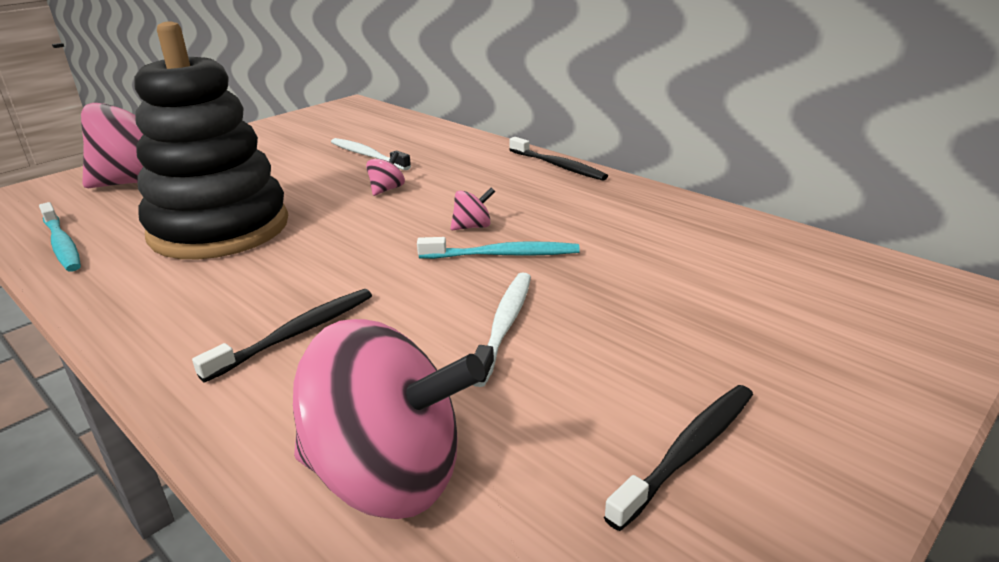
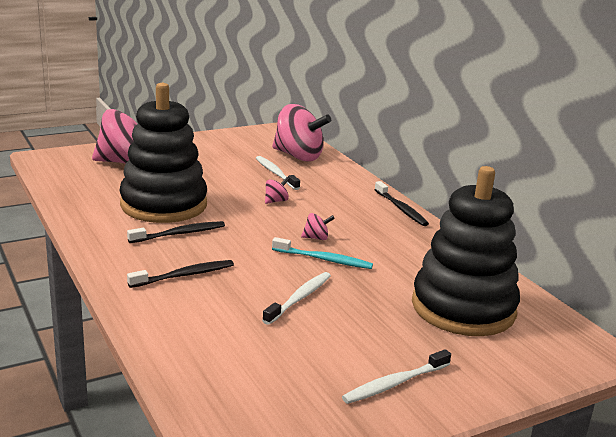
camera: 15 degrees right, 5 degrees down
turquoise toothbrush [39,202,81,272] -> none
pink spinning top [293,319,485,519] -> pink spinning top moved to [272,104,331,161]
black toothbrush [604,385,753,531] -> black toothbrush moved to [127,221,225,243]
none -> white toothbrush [342,349,451,404]
none -> black stacking toy [412,166,520,336]

